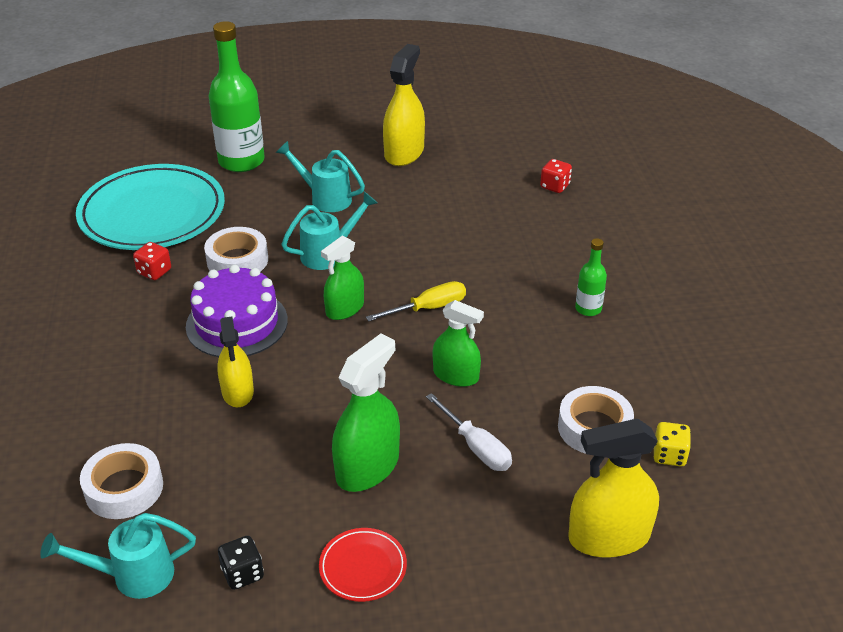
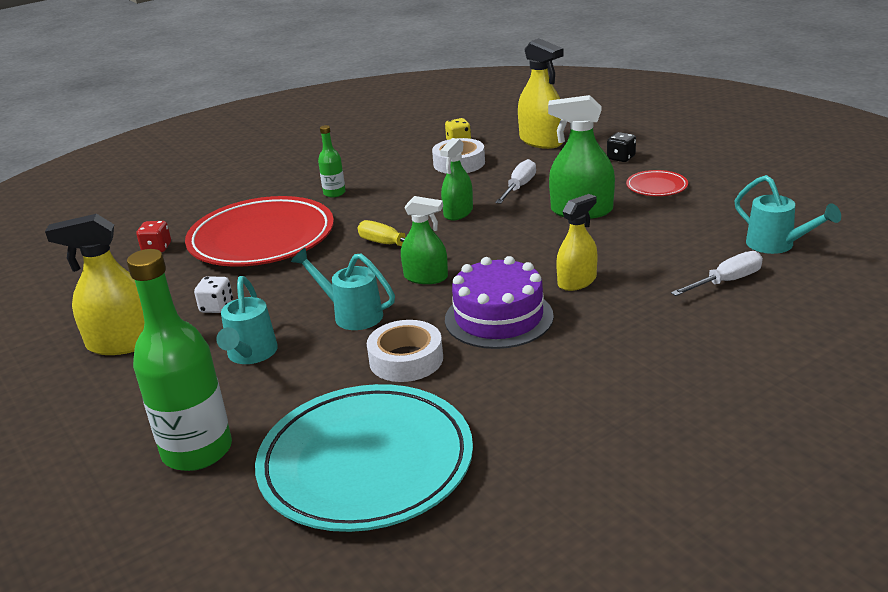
camera: 115 degrees left, 10 degrees down
white tape [80,443,163,519] -> white screwdriver [671,251,763,296]
red dice [133,242,171,280] -> none
black dice [218,536,264,590] -> black dice moved to [607,132,636,162]
green spray bottle [433,300,484,387] -> green spray bottle turned 150 degrees counterclockwise [440,138,473,220]
none -> red plate [185,196,334,267]
none -> white dice [194,276,233,313]

